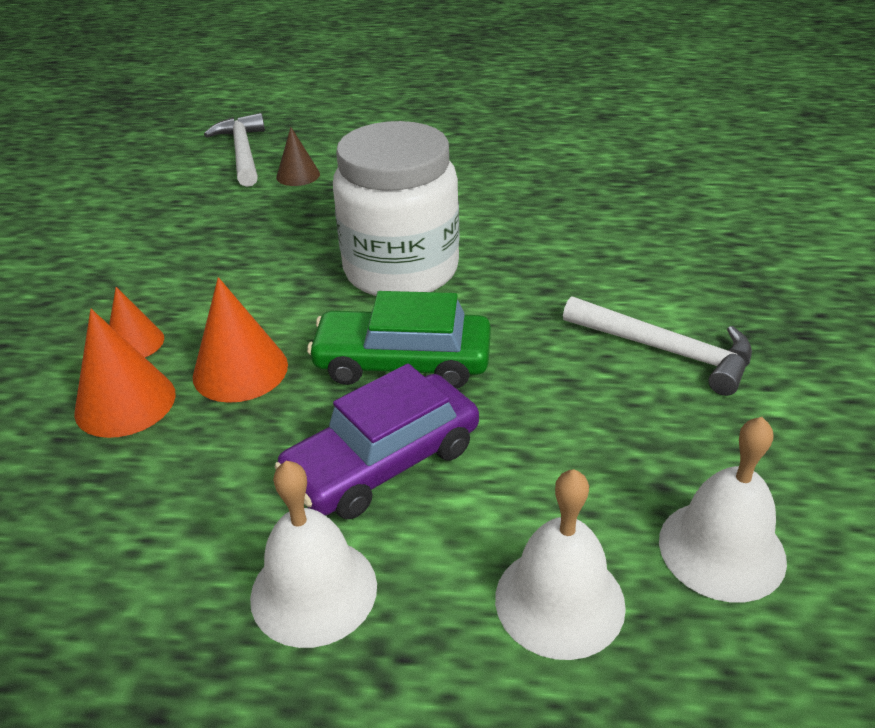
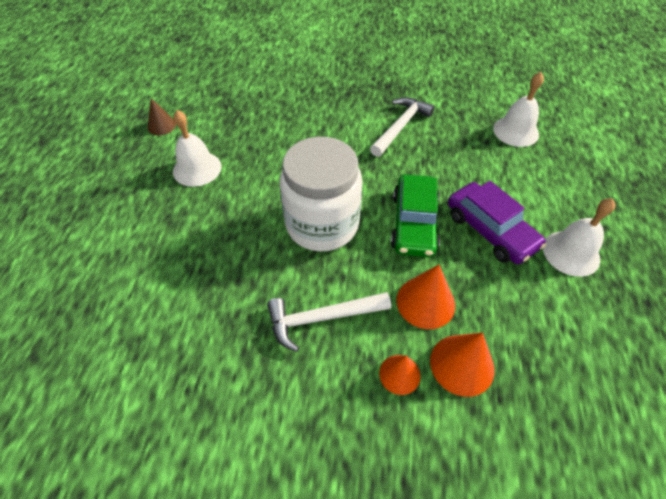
camera: 90 degrees left, 15 degrees up
white hammer [204,113,265,187] -> white hammer moved to [267,292,391,352]
brown cone [276,127,320,186] -> brown cone moved to [148,98,176,135]
white bell [495,469,626,660] -> white bell moved to [173,110,221,187]

